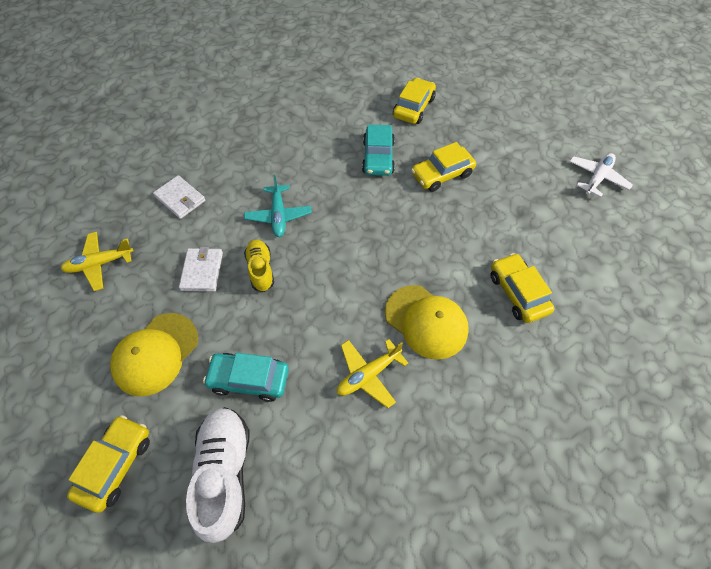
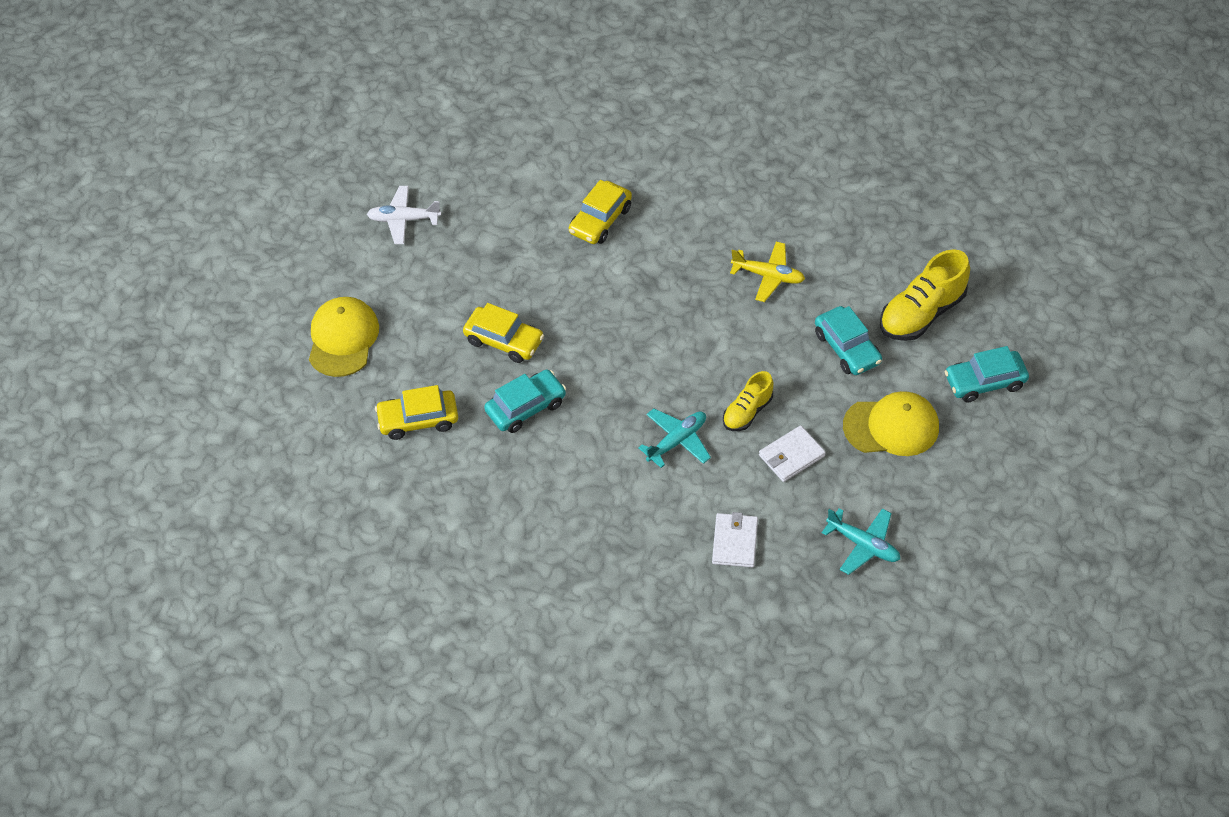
camera: 125 degrees left, 5 degrees down
yellow plane [61,232,134,291] -> turquoise plane [822,508,900,575]
yellow car [67,415,150,513] -> turquoise car [945,346,1029,403]
white shoe [186,407,250,543] -> yellow shoe [880,249,970,341]
yellow cap [385,285,469,360] -> yellow cap moved to [309,297,379,377]

